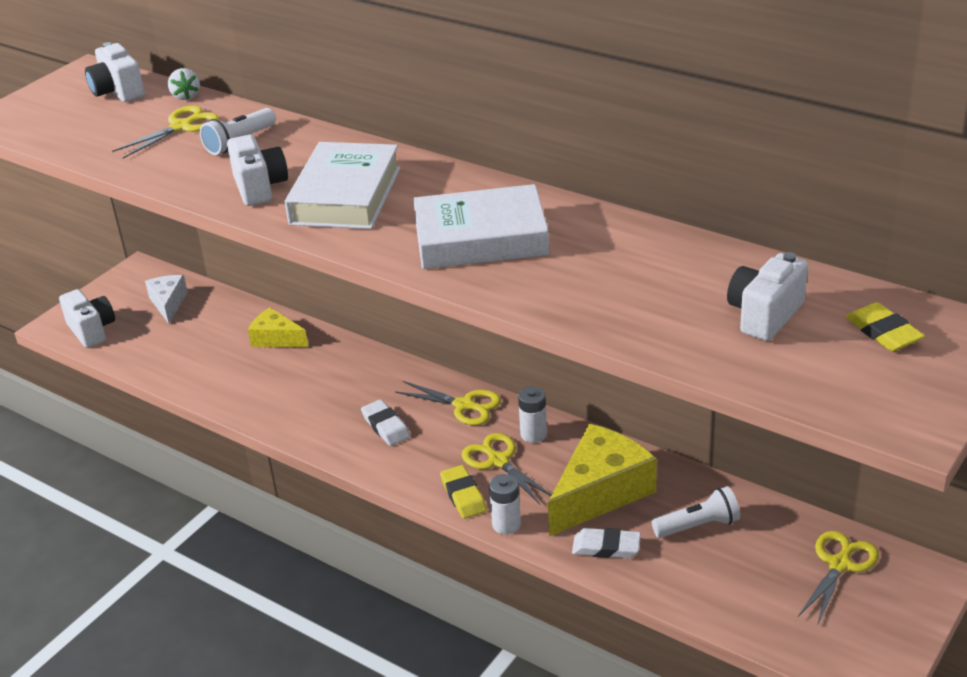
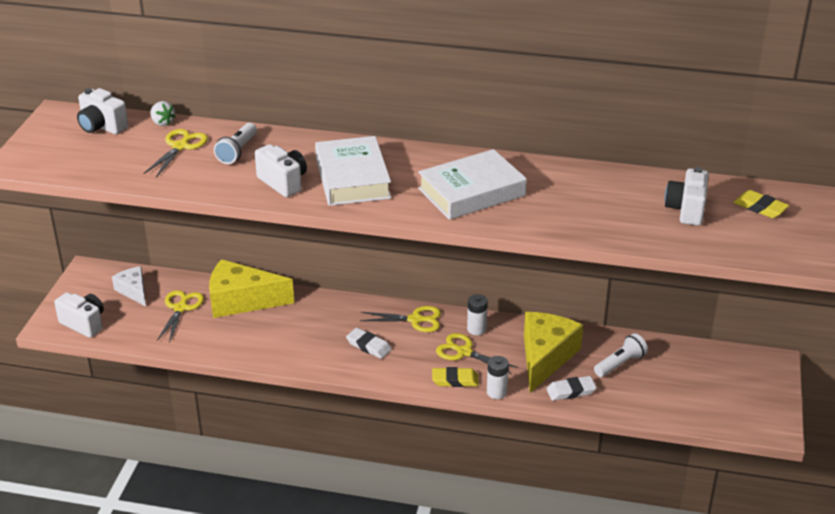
camera: 25 degrees left, 0 degrees up
yellow cheese [248,307,308,347] -> yellow cheese [209,259,294,318], size x1.78
yellow eraser [440,465,487,519] -> yellow eraser turned 45 degrees counterclockwise [432,367,479,387]
yellow scissors [798,531,879,626] -> yellow scissors moved to [157,290,204,343]

